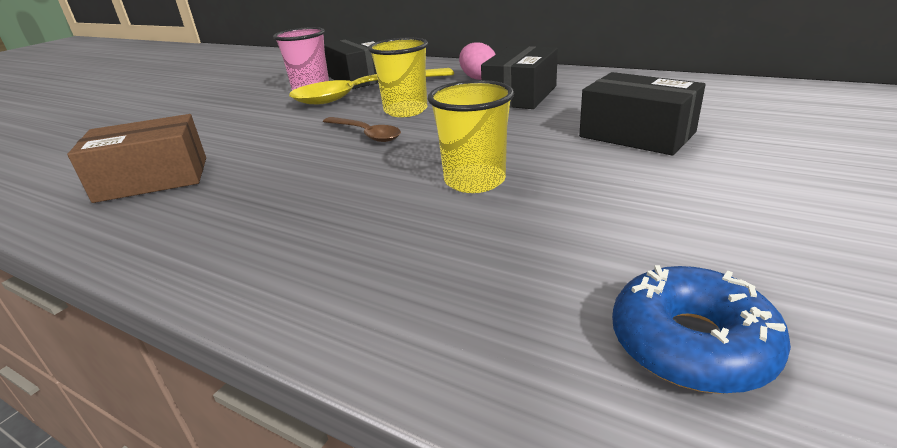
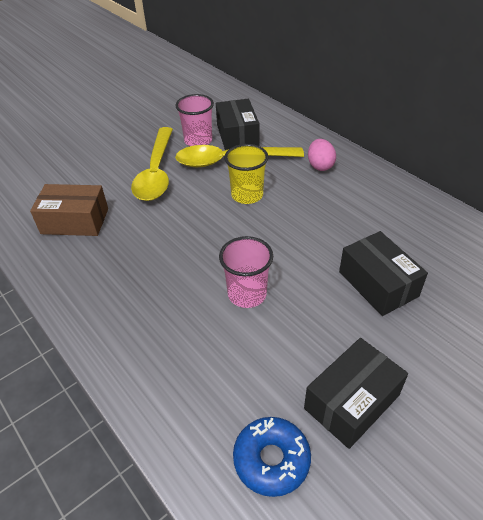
camera: 20 degrees right, 15 degrees up
brown spoon [323,117,401,142] -> none
yellow cup [428,80,514,193] -> pink cup [219,236,273,308]
black box [481,46,558,109] -> black box moved to [304,338,408,449]
none -> yellow spoon [131,127,173,201]

